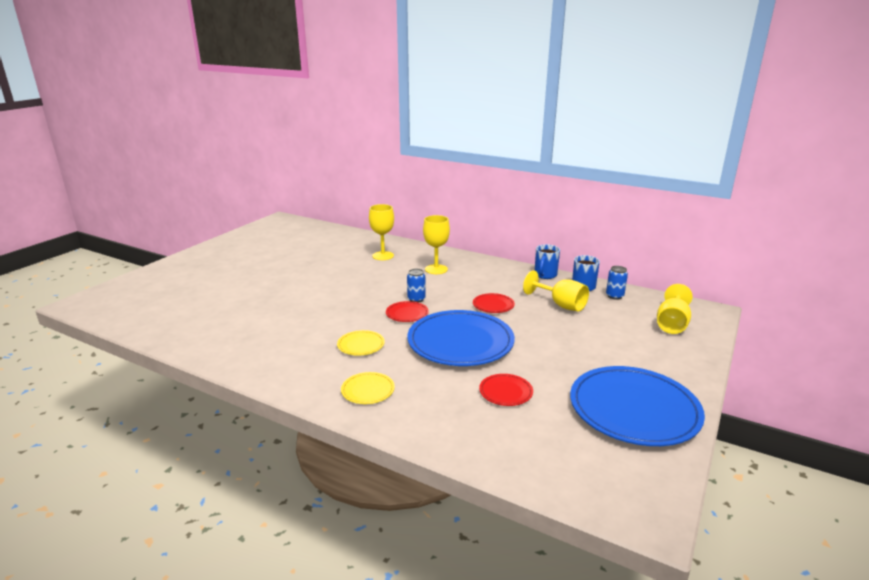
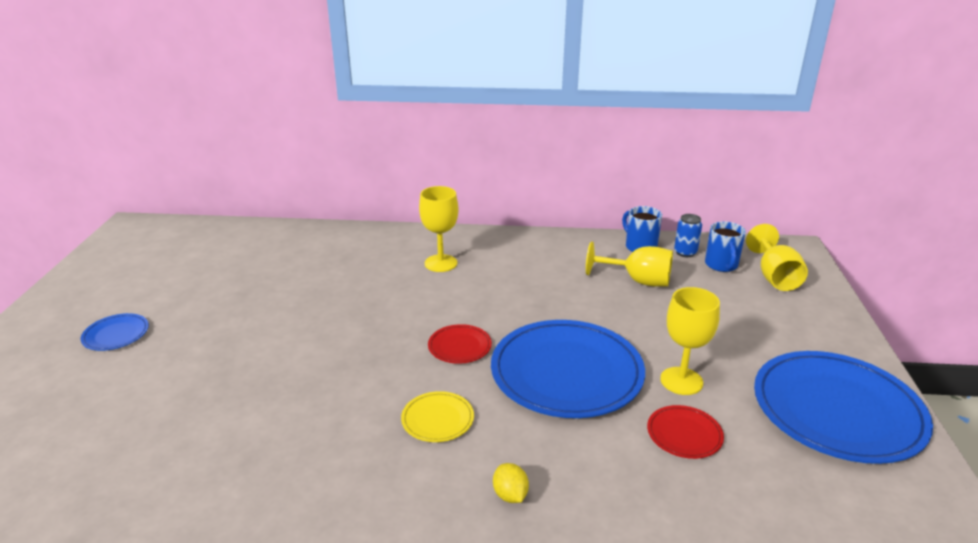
camera: 25 degrees left, 5 degrees up
yellow plate [341,372,395,404] -> yellow lemon [493,463,529,503]
yellow goblet [369,204,394,260] -> yellow goblet moved to [660,287,720,395]
blue can [407,269,426,303] -> none
red plate [473,293,515,313] -> none
blue mug [534,244,560,279] -> blue mug moved to [705,221,746,272]
none -> blue plate [81,313,149,351]

